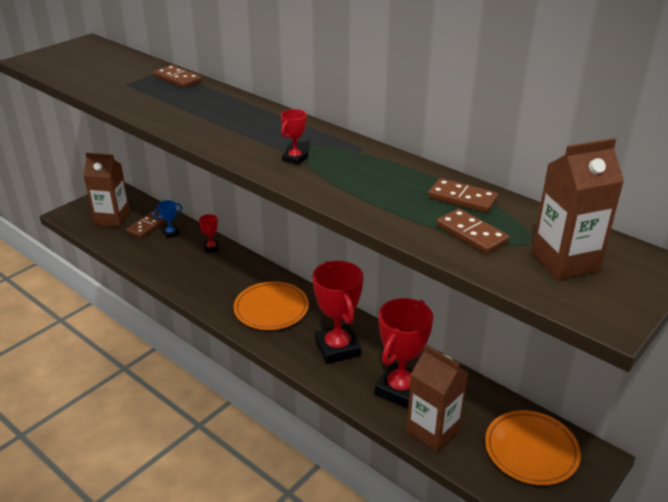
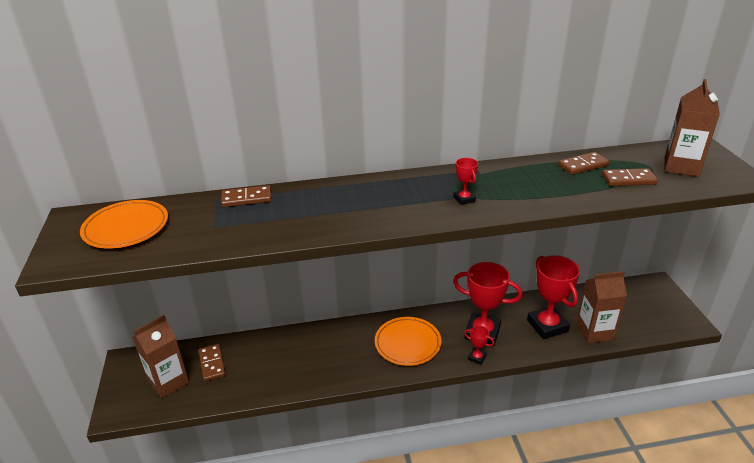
camera: 50 degrees left, 0 degrees up
blue trophy [153,200,182,239] -> none
red trophy [199,214,219,253] -> red trophy moved to [464,326,495,365]
orange plate [485,410,581,485] -> orange plate moved to [80,200,168,249]

